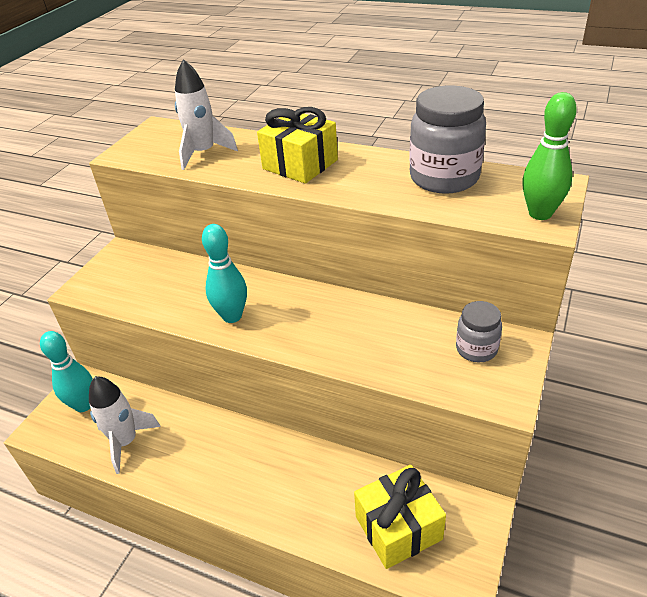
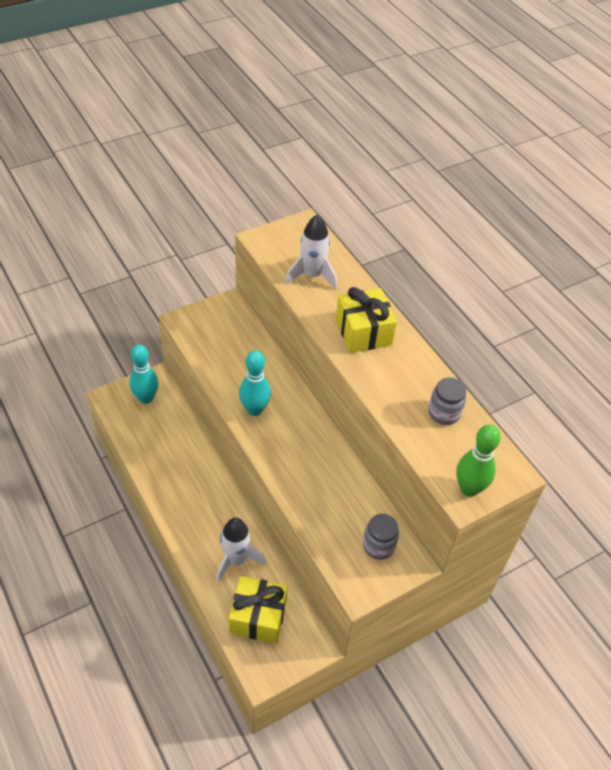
camera: 30 degrees right, 10 degrees up
white rocket [89,376,161,474] -> white rocket moved to [216,518,266,583]
grey jar [409,85,486,194] -> grey jar [428,377,466,425], size x0.56

